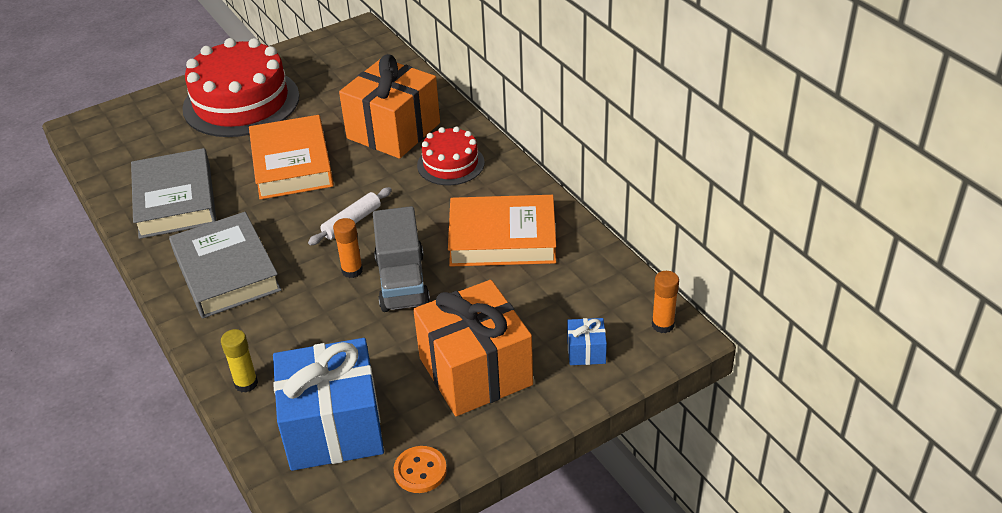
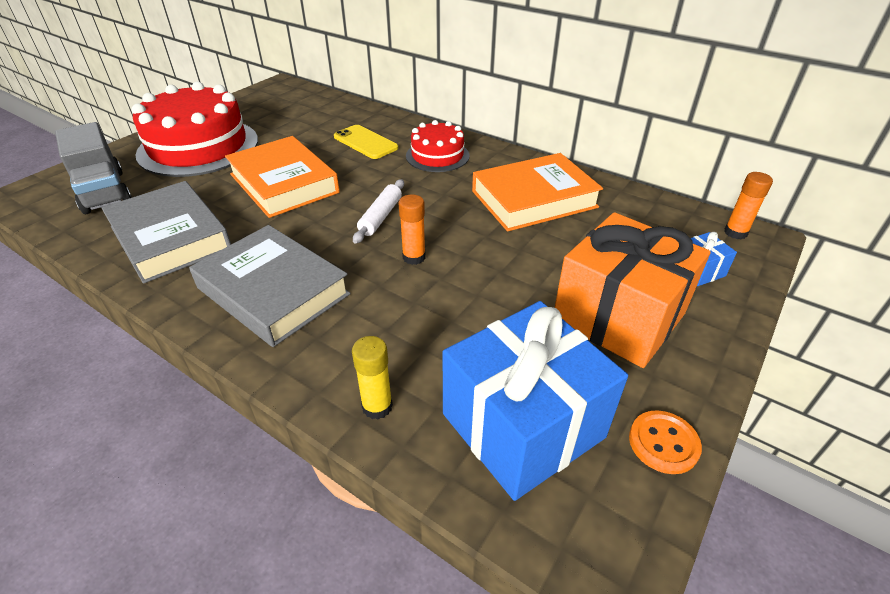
camera: 25 degrees left, 0 degrees up
orange gift [339,54,440,159] -> yellow phone [334,125,398,159]
grey truck [373,206,430,312] -> grey truck moved to [55,122,132,214]

